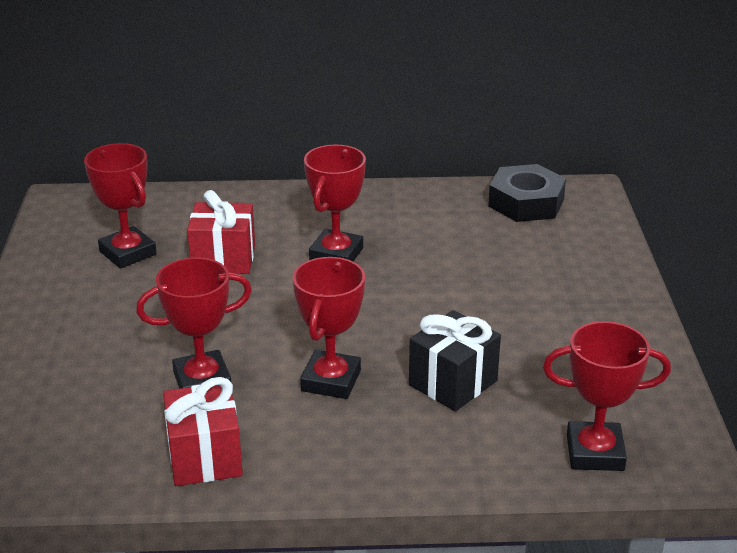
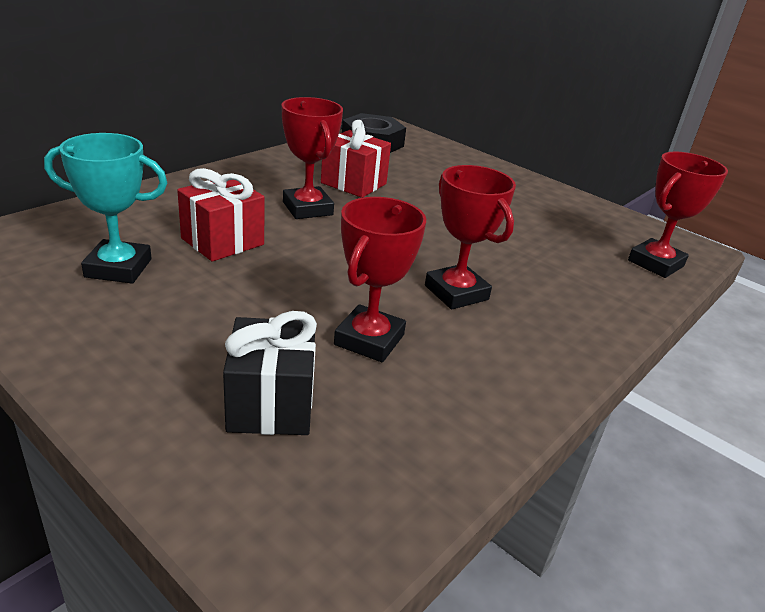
camera: 50 degrees left, 0 degrees up
red trophy [84,143,157,269] -> turquoise trophy [44,133,167,284]
red gift [163,377,243,486] -> red gift moved to [321,120,391,198]
black gift [409,310,501,411] -> black gift moved to [223,311,317,435]

